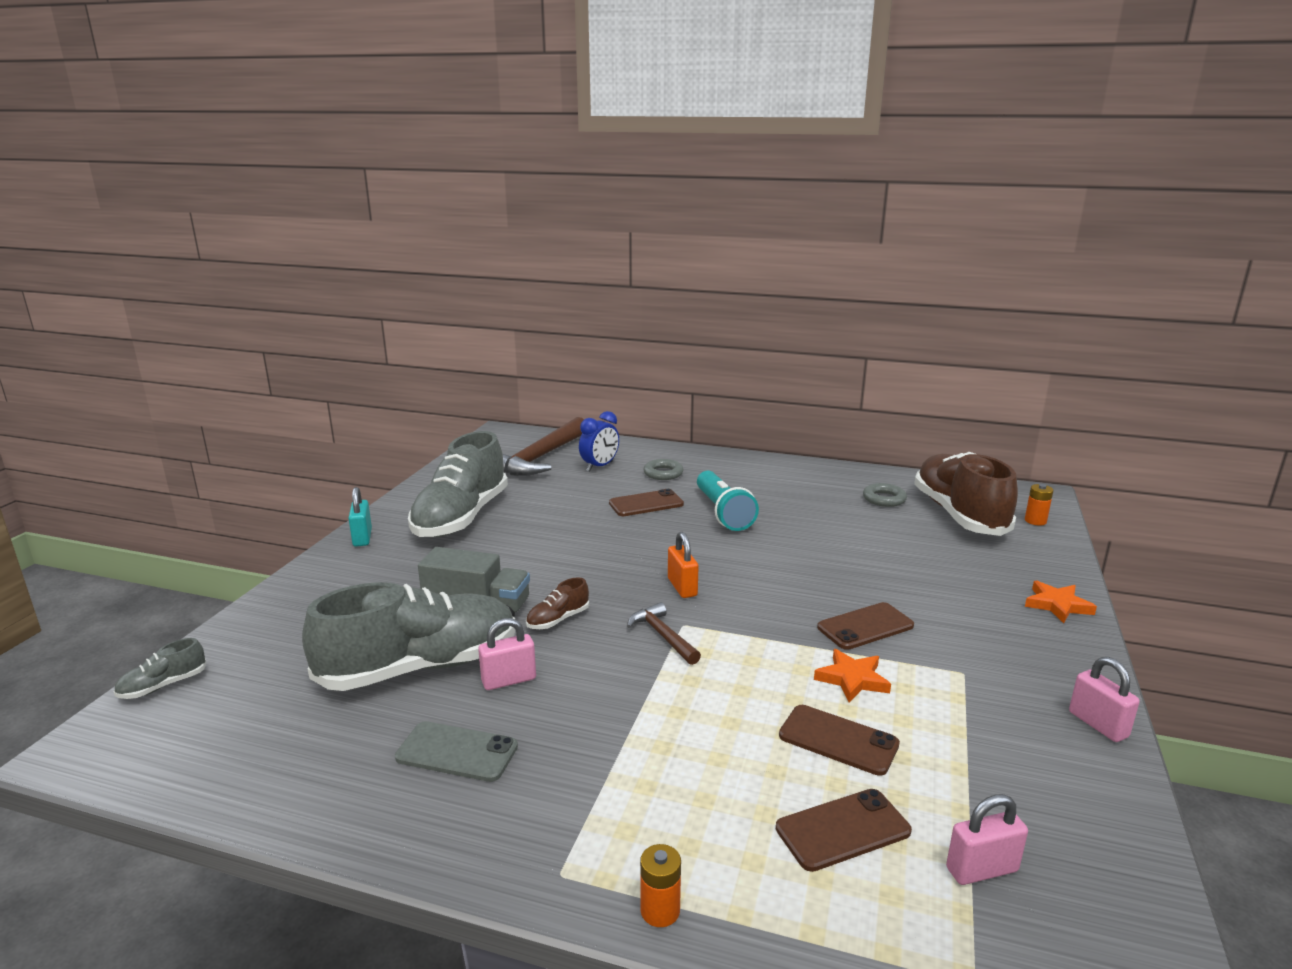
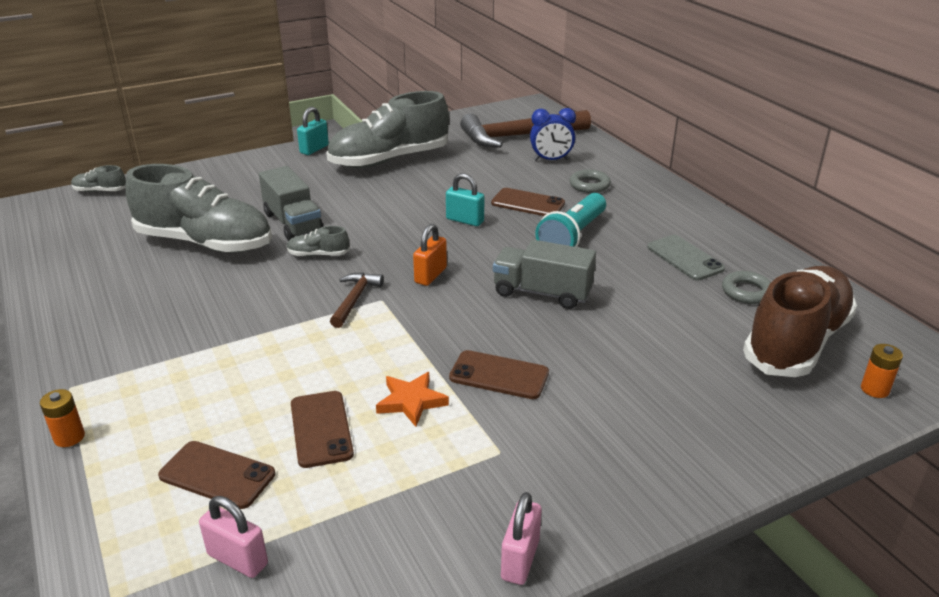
camera: 45 degrees right, 10 degrees up
grey phone [395,721,518,782] -> grey phone moved to [647,235,725,280]
pink padlock [478,618,536,690] -> none
brown shoe [526,577,589,629] -> grey shoe [286,226,350,257]
orange star [1025,580,1097,623] -> none
none -> turquoise padlock [446,173,484,226]
none -> grey truck [493,240,596,309]

